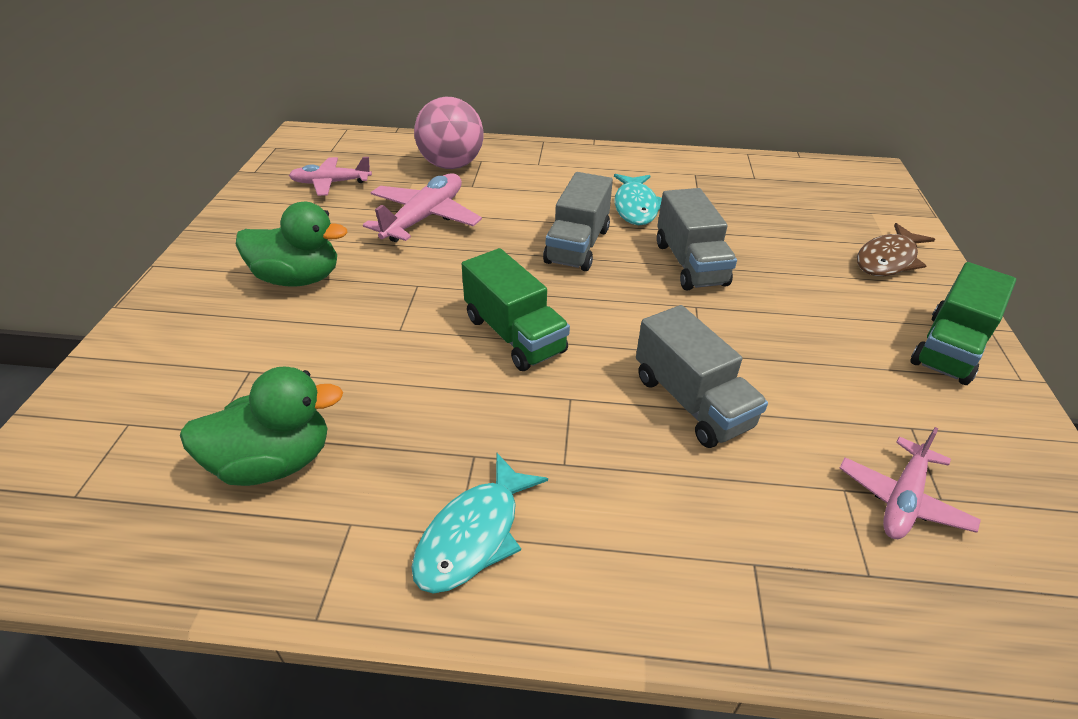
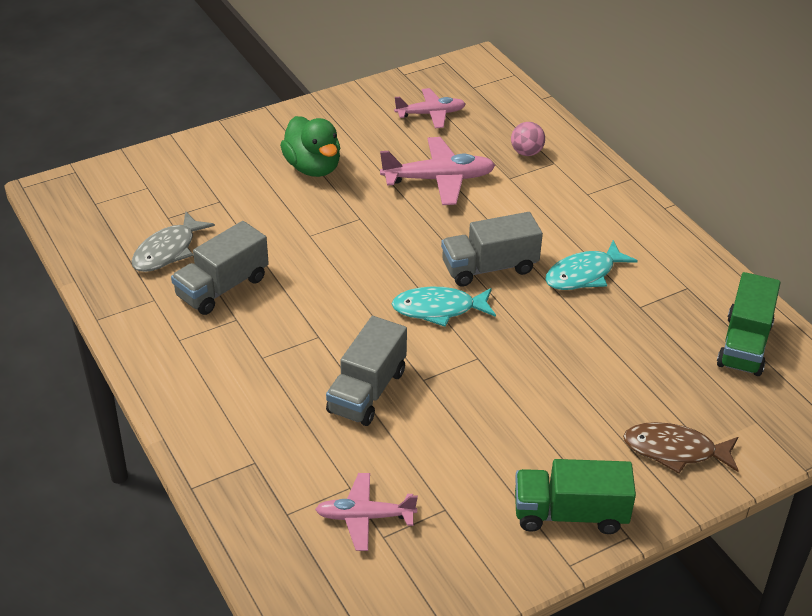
camera: 55 degrees right, 0 degrees up
green duck [180,367,344,486] -> grey fish [132,211,215,272]
pink plane [289,157,372,196] -> pink plane turned 120 degrees clockwise [394,88,466,128]
turquoise fish [411,453,548,593] -> turquoise fish moved to [392,287,496,327]
pink ball [414,97,483,169] -> pink ball [511,122,545,156], size x0.52
green truck [462,248,570,371] -> green truck moved to [717,272,780,376]
grey truck [657,188,737,290] -> grey truck moved to [171,221,269,315]

